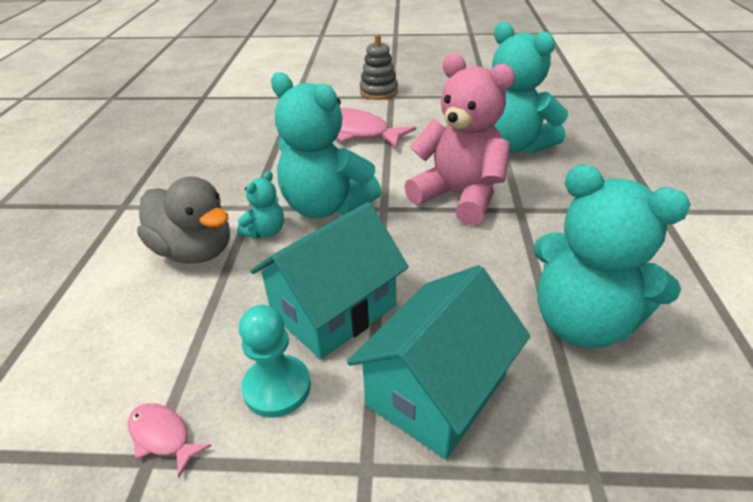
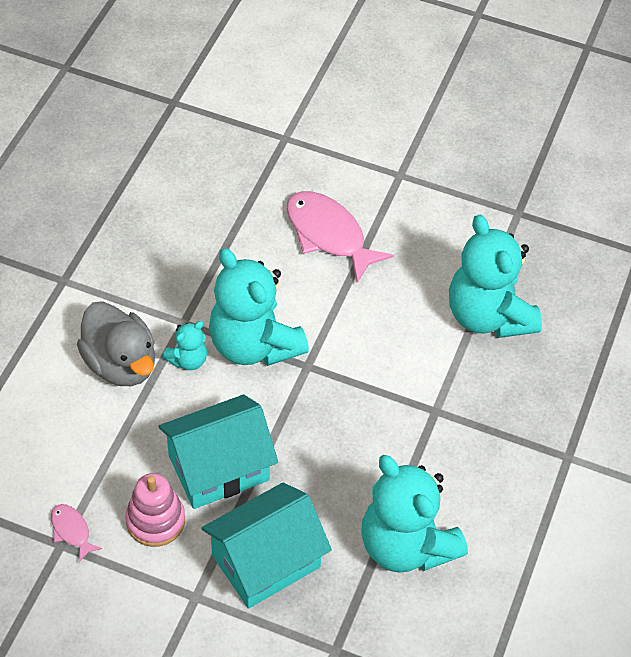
camera: 15 degrees right, 15 degrees up
turquoise pawn [239,305,311,418] -> pink stacking toy [125,473,185,547]
grey stacking toy [359,34,398,100] -> none
pink teddy bear [404,53,515,226] -> none

